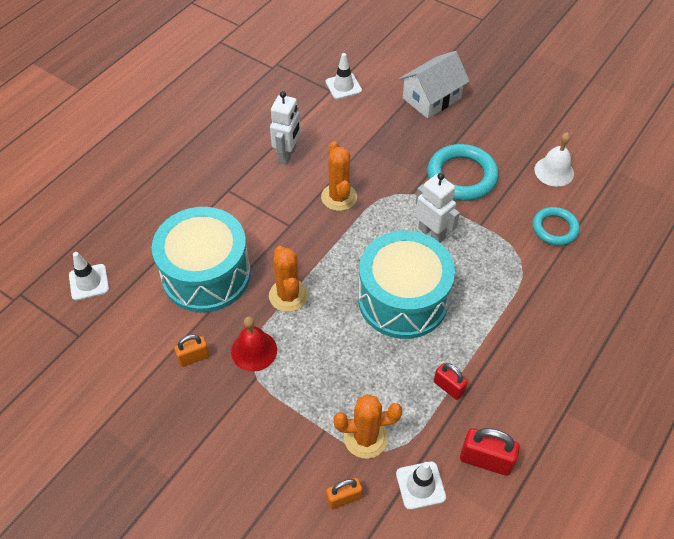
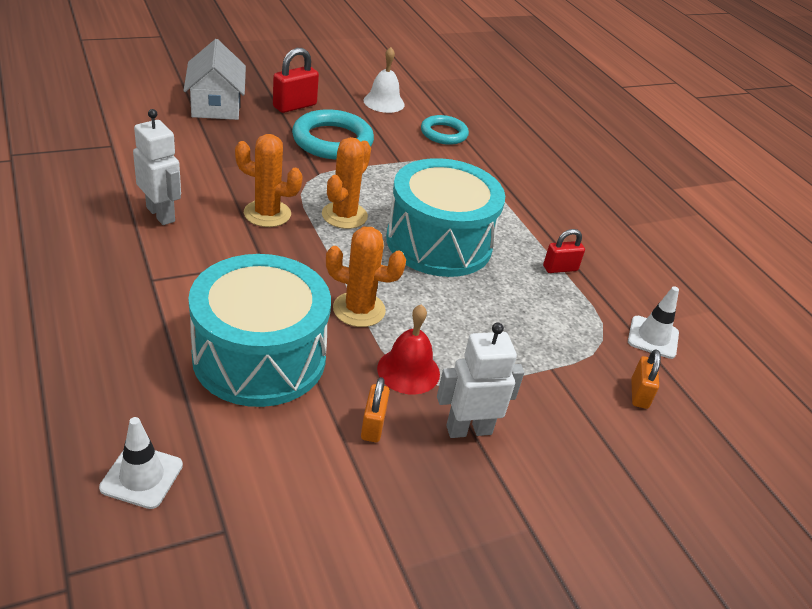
camera: 65 degrees left, 15 degrees down
white traffic cone [326,53,362,99] -> none
orange cactus [334,394,402,459] -> orange cactus moved to [322,137,371,229]
white robot [416,173,460,243] -> white robot moved to [437,323,524,438]
red padlock [460,428,520,476] -> red padlock moved to [273,48,319,113]

